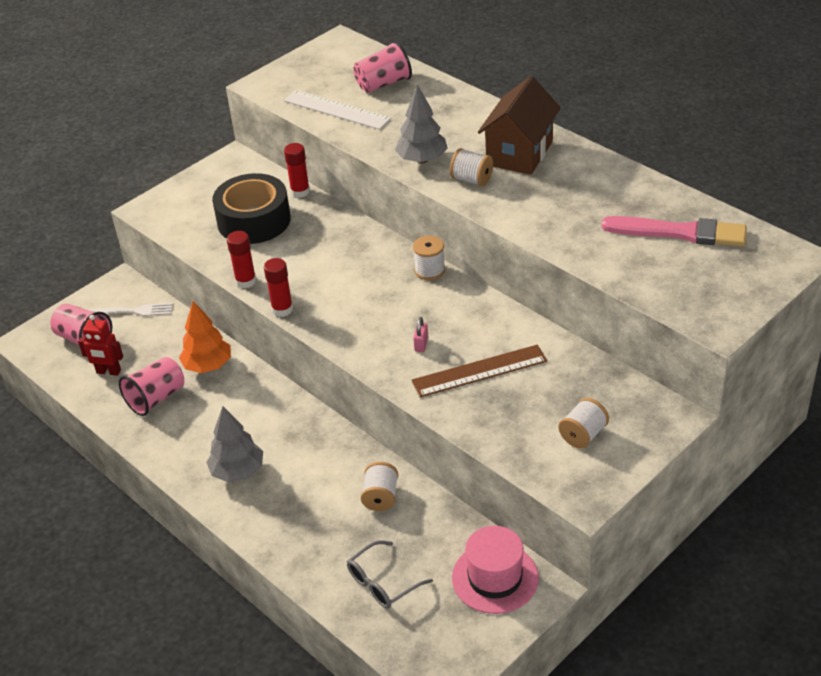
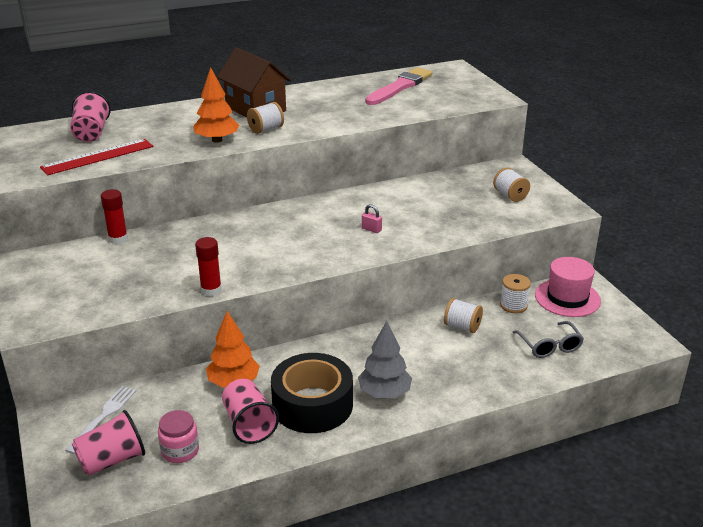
camera: 70 degrees left, 10 degrees down
red robot [78,315,123,376] -> pink jar [158,410,199,463]
black tape [212,173,291,244] -> black tape moved to [271,353,353,433]
red glue stick [264,258,293,317] -> none
white ruler [284,90,392,130] -> red ruler [40,139,153,175]
grey tree [395,85,448,163] -> orange tree [193,67,239,143]
brown ruler [412,345,547,397] -> none
white spool [413,236,445,280] -> white spool moved to [500,274,531,313]

